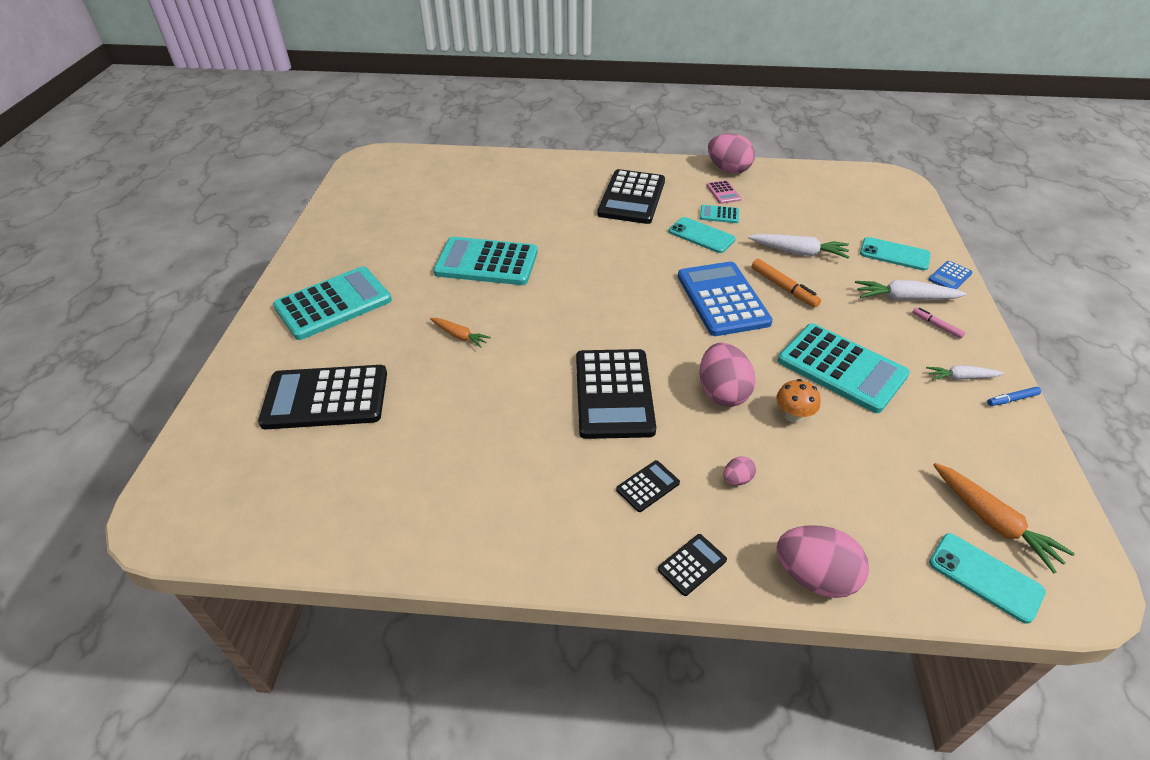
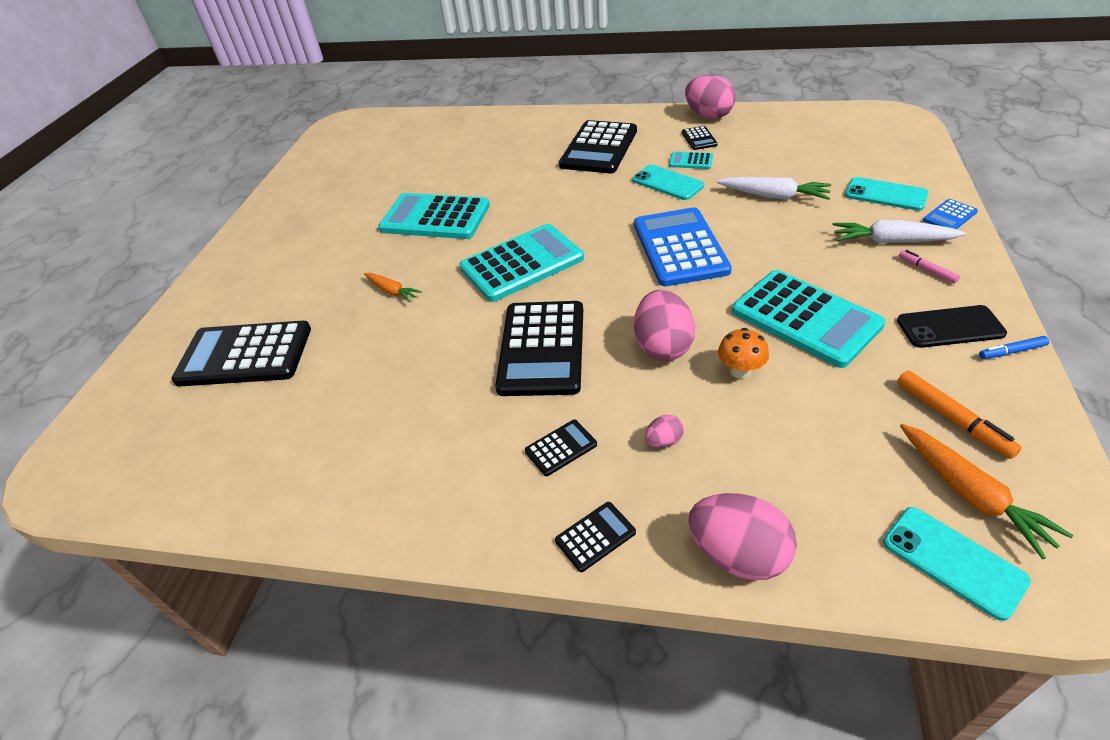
camera: 10 degrees right, 0 degrees up
turquoise calculator [273,266,392,340] -> turquoise calculator moved to [459,224,584,302]
pink calculator [706,180,741,204] -> black calculator [682,126,718,150]
orange marker [751,259,821,308] -> orange marker moved to [897,371,1022,459]
white carrot [926,365,1004,380] -> black phone [897,305,1007,348]

